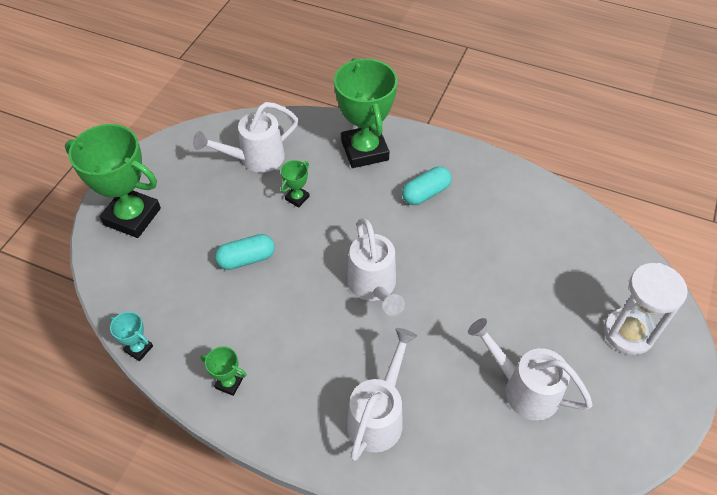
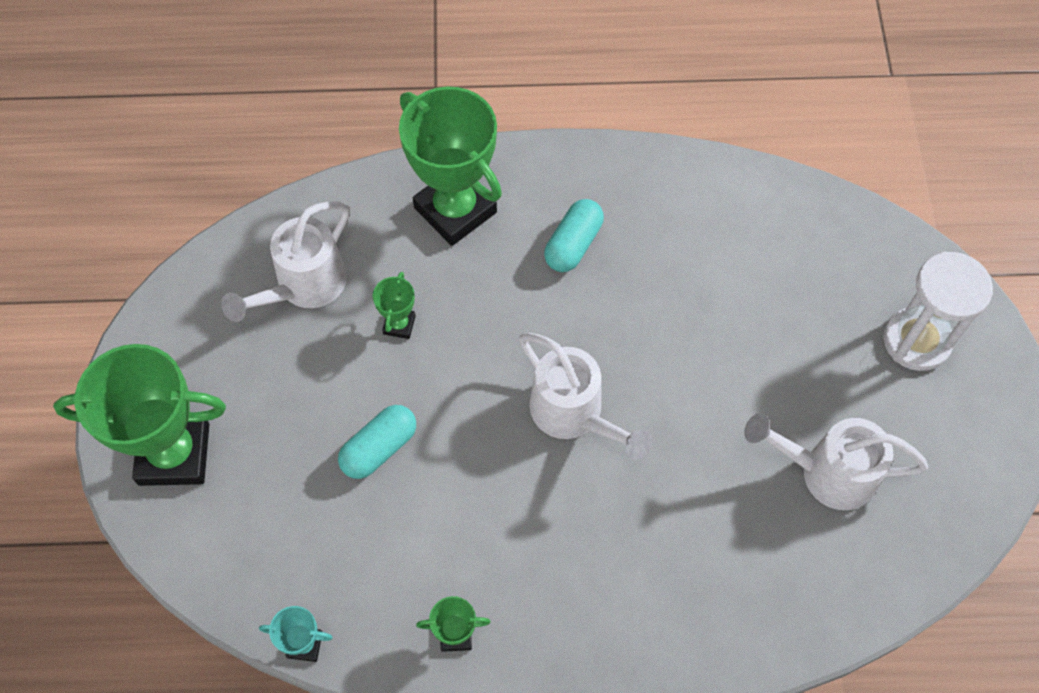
camera: 25 degrees left, 10 degrees up
white watering can [347,328,417,461] -> none

